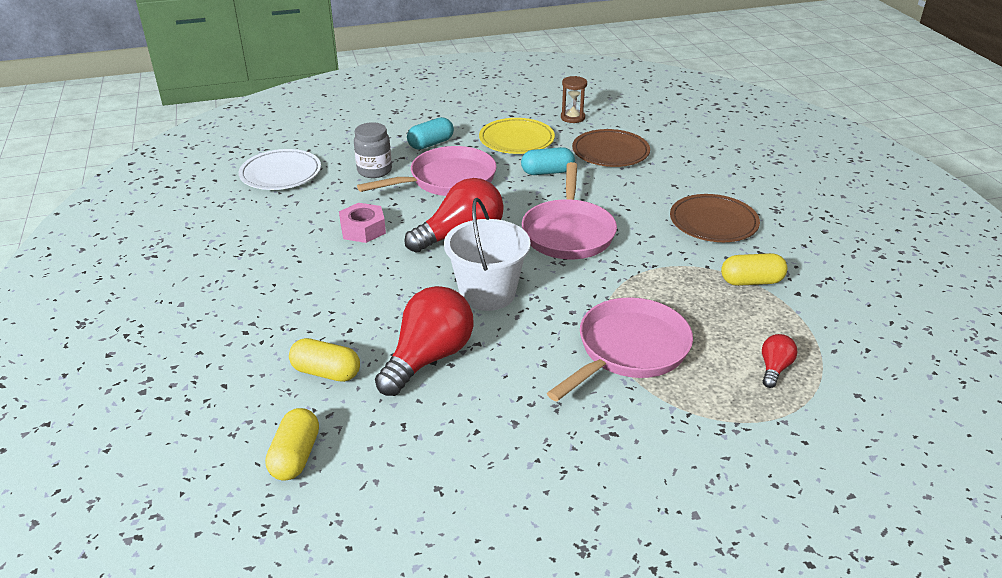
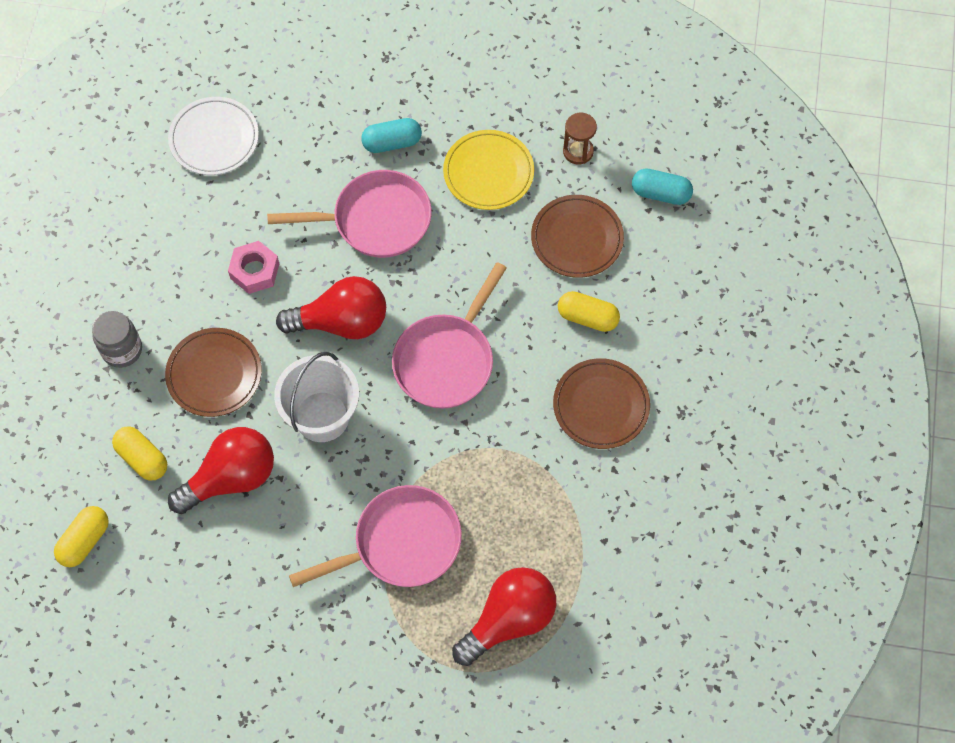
camera: 25 degrees right, 30 degrees up
grey jar [354,122,392,178] -> grey jar moved to [92,311,142,368]
turquoise capsule [521,147,575,175] -> turquoise capsule moved to [632,168,693,205]
yellow capsule [721,253,787,286] -> yellow capsule moved to [558,291,620,332]
red light bulb [762,334,797,388] -> red light bulb [452,567,556,666], size x2.11
none -> brown plate [165,328,262,417]

